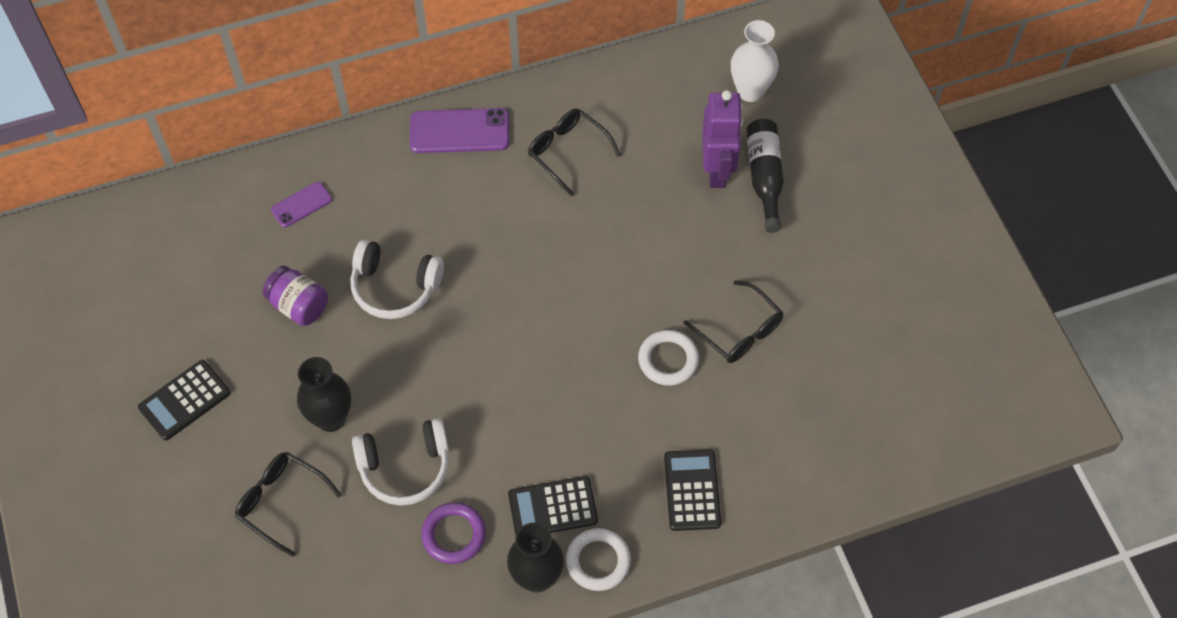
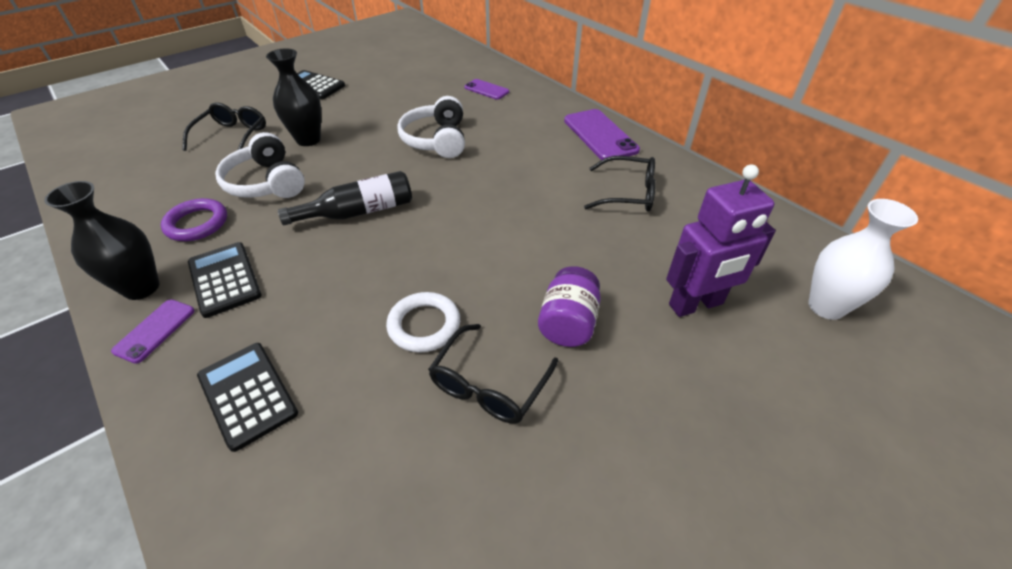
camera: 70 degrees right, 15 degrees down
purple jar [263,266,328,326] -> purple jar moved to [538,266,601,347]
black glasses [528,109,621,196] -> black glasses turned 75 degrees clockwise [584,156,656,211]
white ring [566,528,631,591] -> purple phone [111,299,195,364]
black calculator [664,449,721,531] -> black calculator turned 105 degrees counterclockwise [197,343,298,452]
black bottle [746,119,784,233] -> black bottle moved to [278,171,412,225]

